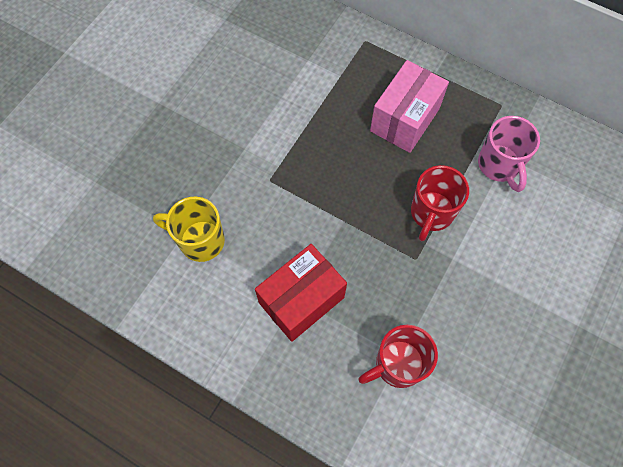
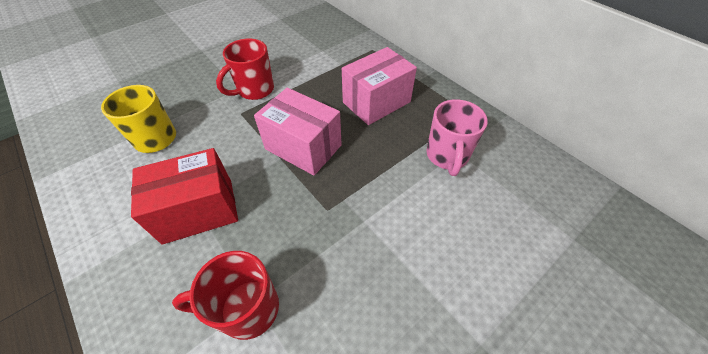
camera: 20 degrees right, 15 degrees down
red mug [411,165,469,241] -> red mug moved to [216,39,274,100]
none -> pink box [254,88,342,175]

